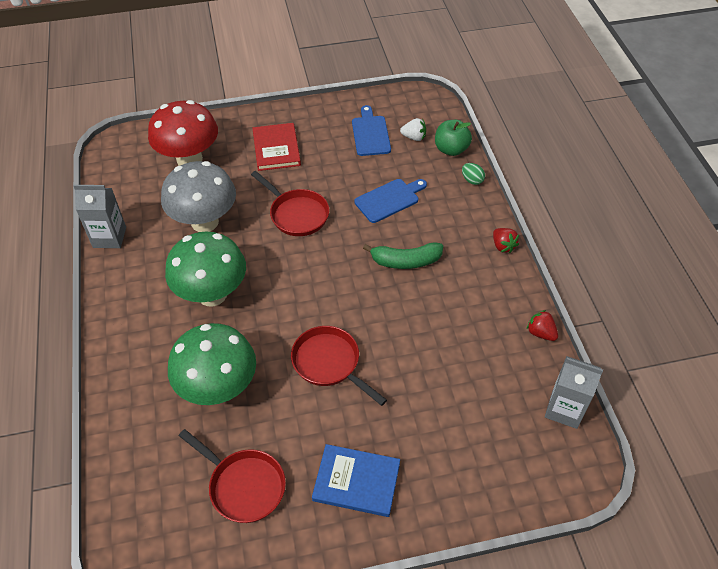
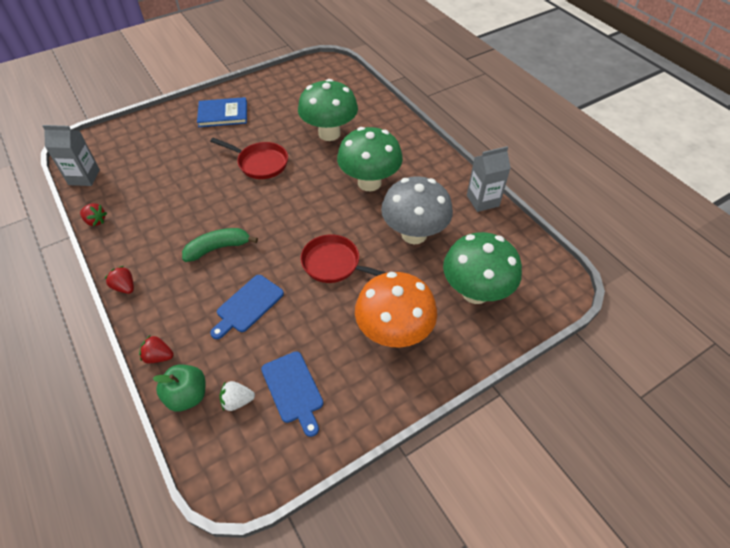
camera: 160 degrees right, 0 degrees up
red mushroom [148,100,218,166] -> green mushroom [443,232,522,304]
red pan [179,429,286,523] -> none
red book [252,123,301,171] -> orange mushroom [355,272,437,347]
green egg [462,163,485,185] -> red strawberry [139,335,174,363]

